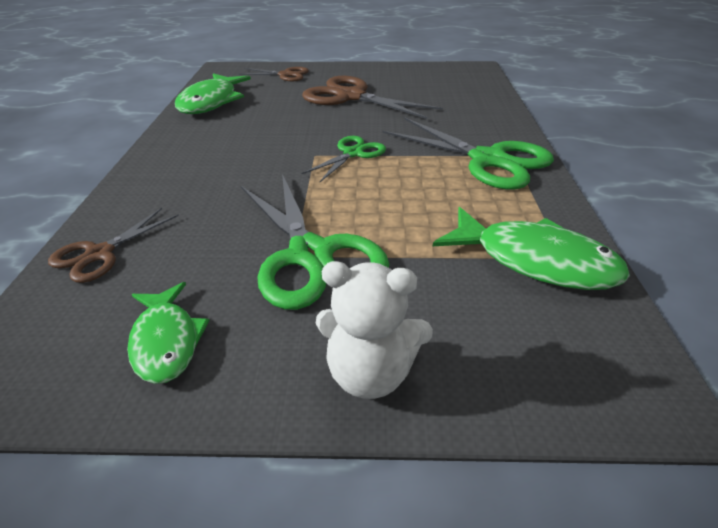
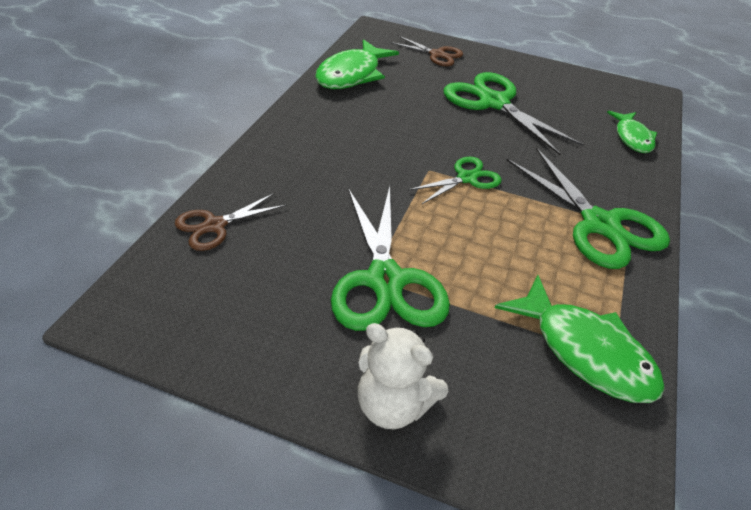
camera: 15 degrees right, 5 degrees up
green fish [127,282,210,384] -> green fish moved to [607,111,657,153]
brown scissors [302,76,443,119] -> green scissors [443,72,584,155]

